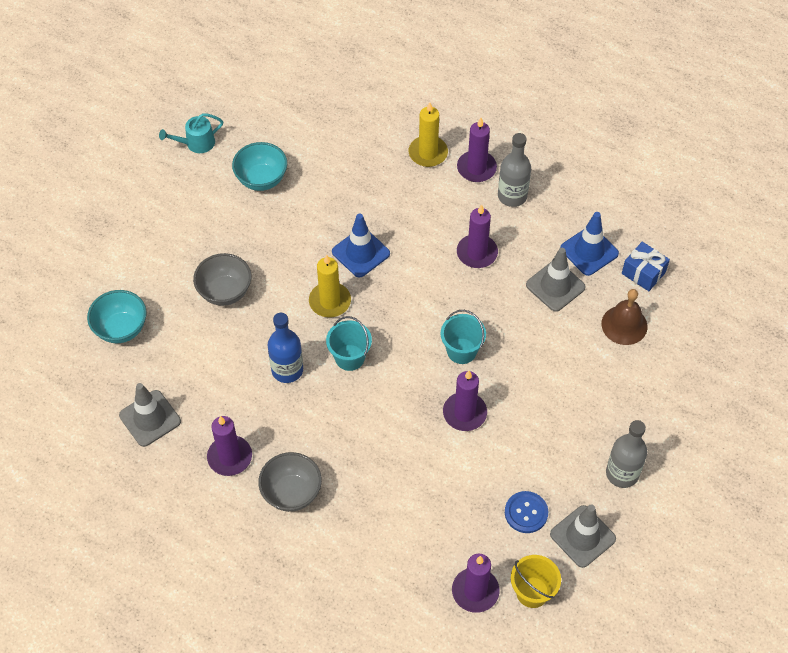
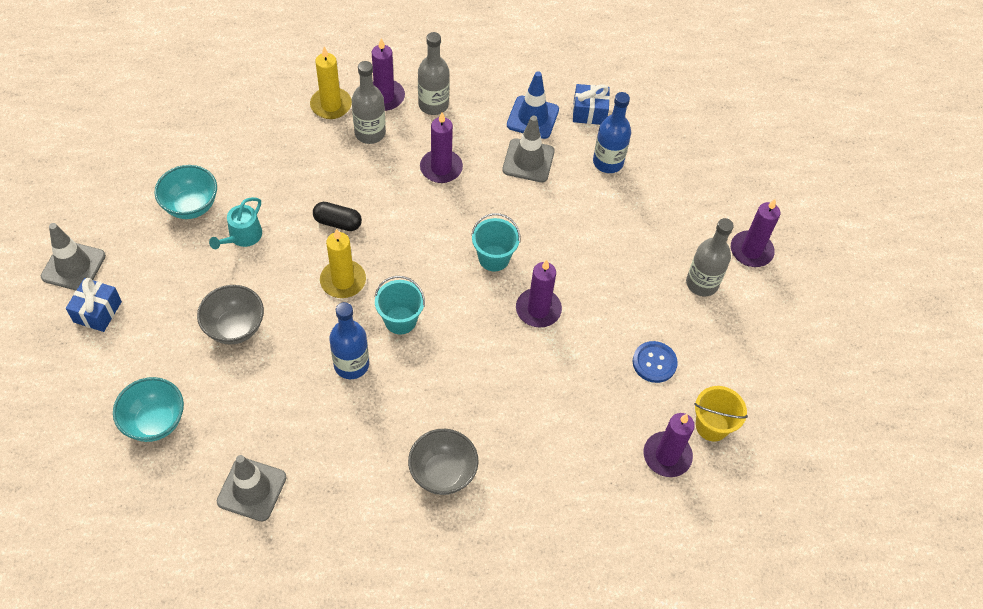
camera: 40 degrees left, 0 degrees up
turquoise watering can [159,113,223,153] -> turquoise watering can moved to [209,197,262,249]
purple candle [207,416,252,476] -> purple candle moved to [731,199,780,267]
blue traffic cone [332,213,390,278] -> black capsule [313,202,362,231]
grey traffic cone [550,505,616,568] -> grey traffic cone moved to [41,223,106,290]
brown bell [602,289,648,345] -> blue bottle [593,92,631,173]
none -> blue gift [66,278,122,332]
none -> grey bottle [352,61,386,144]

